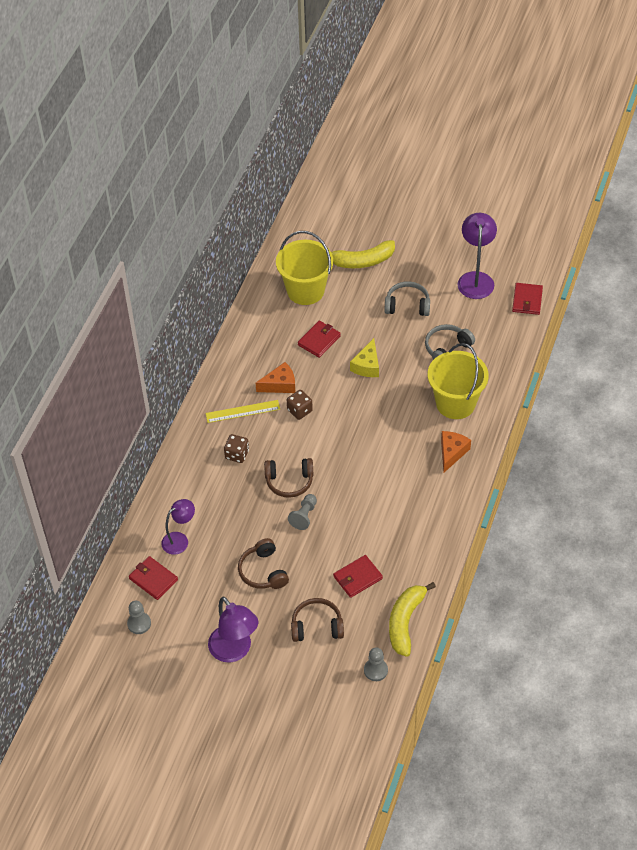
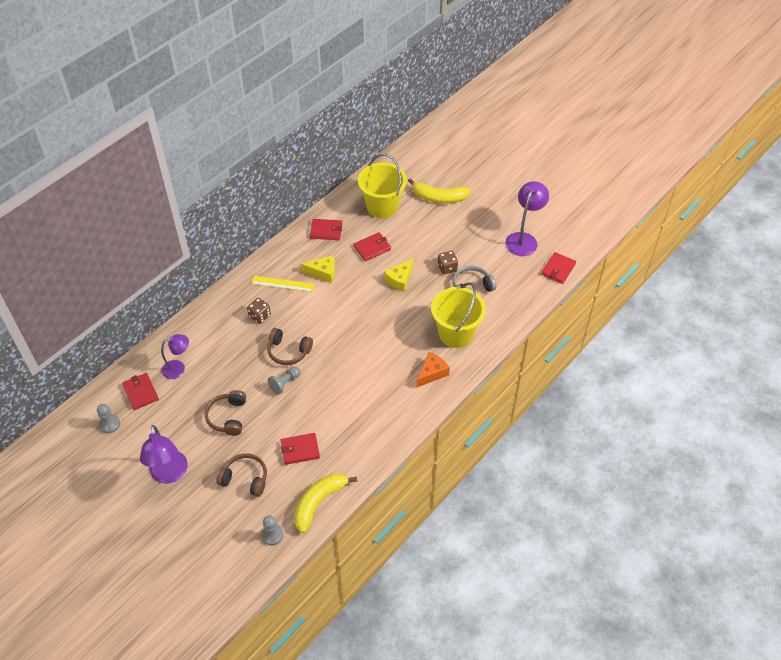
camera: 20 degrees right, 0 degrees up
orange cheese [256,362,295,393] -> yellow cheese [301,255,335,283]
brown dice [287,390,313,420] -> brown dice moved to [438,251,458,275]
grey headphones [384,281,430,316] -> none
none -> red wallet [310,219,342,240]

